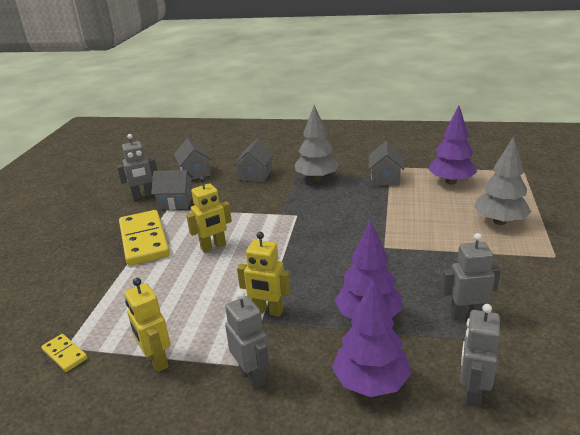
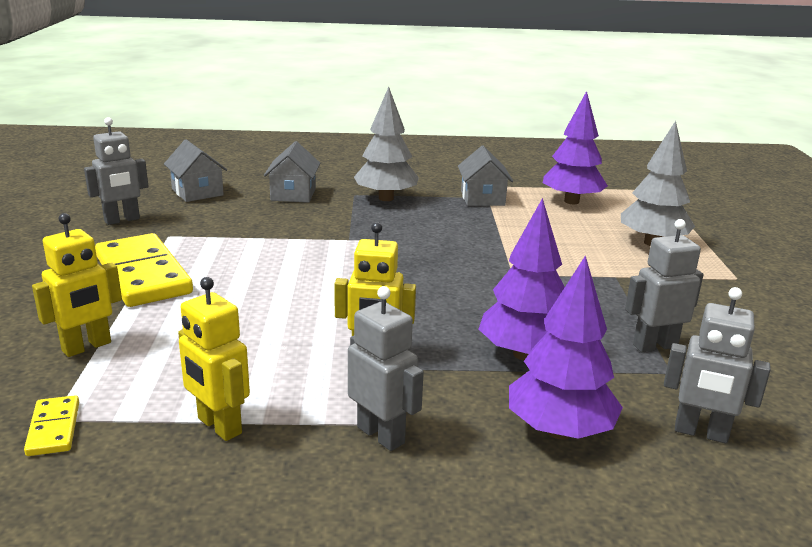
camera: 15 degrees left, 5 degrees down
yellow domino [41,334,87,372] -> yellow domino turned 45 degrees clockwise [24,395,79,456]
grey house [151,170,193,209] -> none
yellow robot [186,176,232,253] -> yellow robot moved to [32,213,122,357]
grey robot [460,304,500,408] -> grey robot turned 75 degrees counterclockwise [664,287,771,443]

